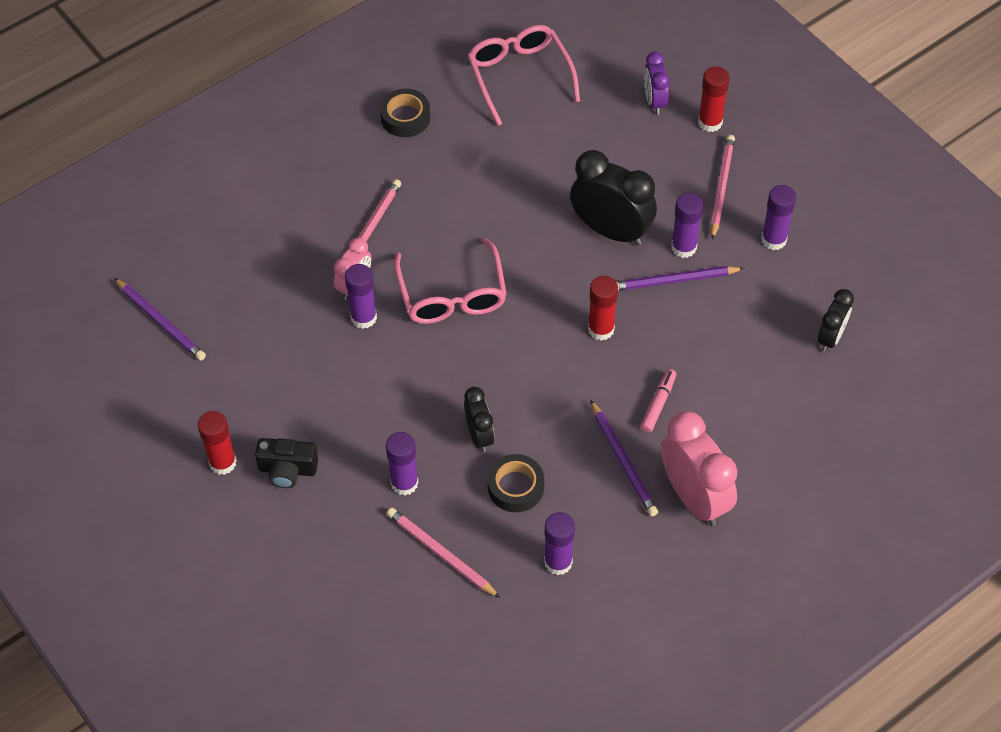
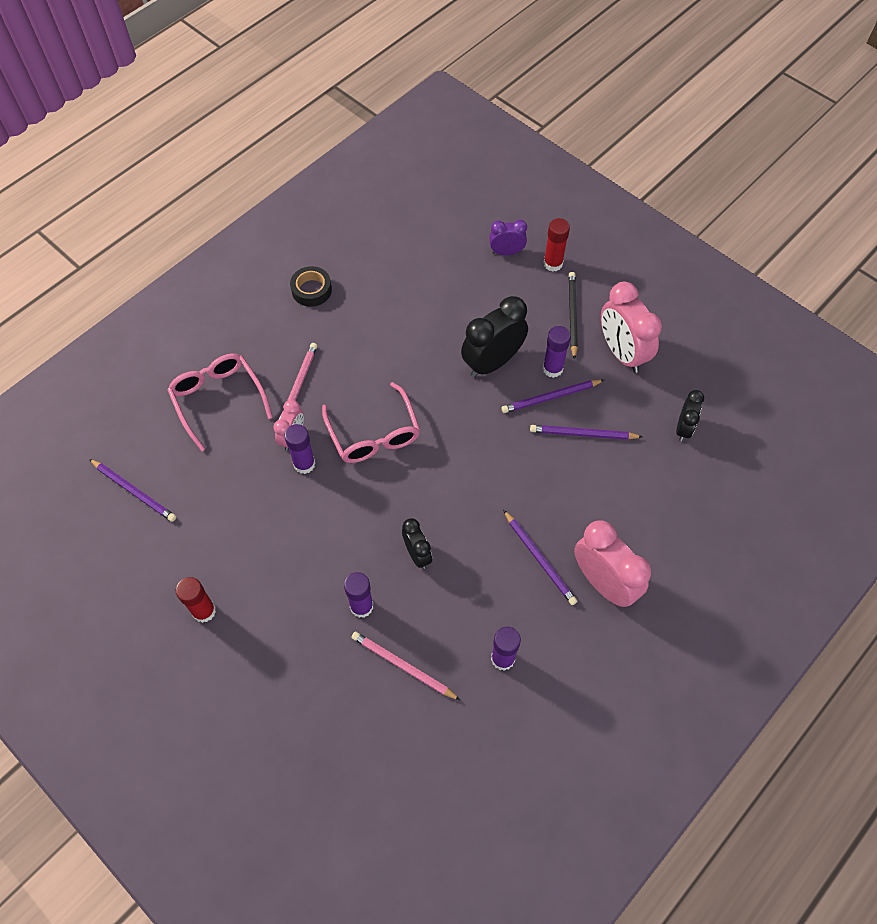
camera: 10 degrees left, 5 degrees up
black camera [255,438,318,488] -> none
pink glasses [467,25,580,126] -> pink glasses moved to [167,353,273,452]
black tape [488,454,544,512] -> none
black clock [570,150,657,245] -> black clock turned 60 degrees counterclockwise [461,296,528,378]
red glue stick [588,276,618,341] -> none
pink marker [641,369,676,433] -> none
purple clock [644,52,670,115] -> purple clock turned 105 degrees clockwise [489,220,527,255]
pink pencil [711,135,735,240] -> black pencil [569,272,578,360]
purple glue stick [761,185,796,250] -> pink clock [601,282,662,373]
none -> purple pencil [530,425,643,440]

